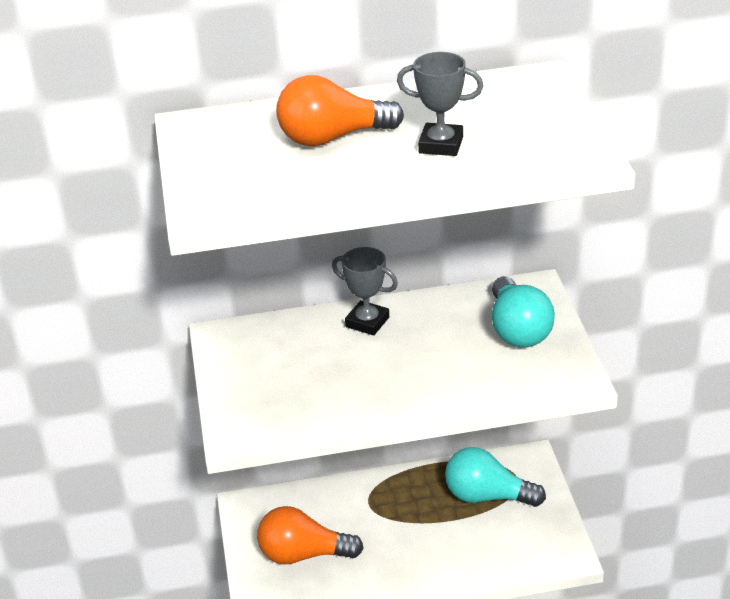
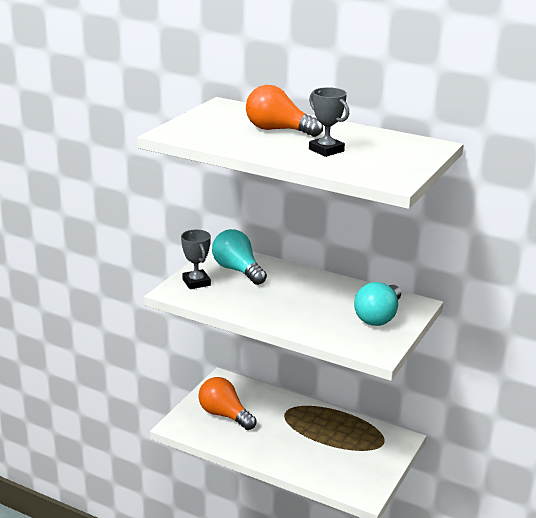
camera: 35 degrees right, 10 degrees down
grey trophy [332,247,398,335] -> grey trophy moved to [181,229,211,289]
turquoise light bulb [445,447,546,507] -> turquoise light bulb moved to [212,229,267,285]

